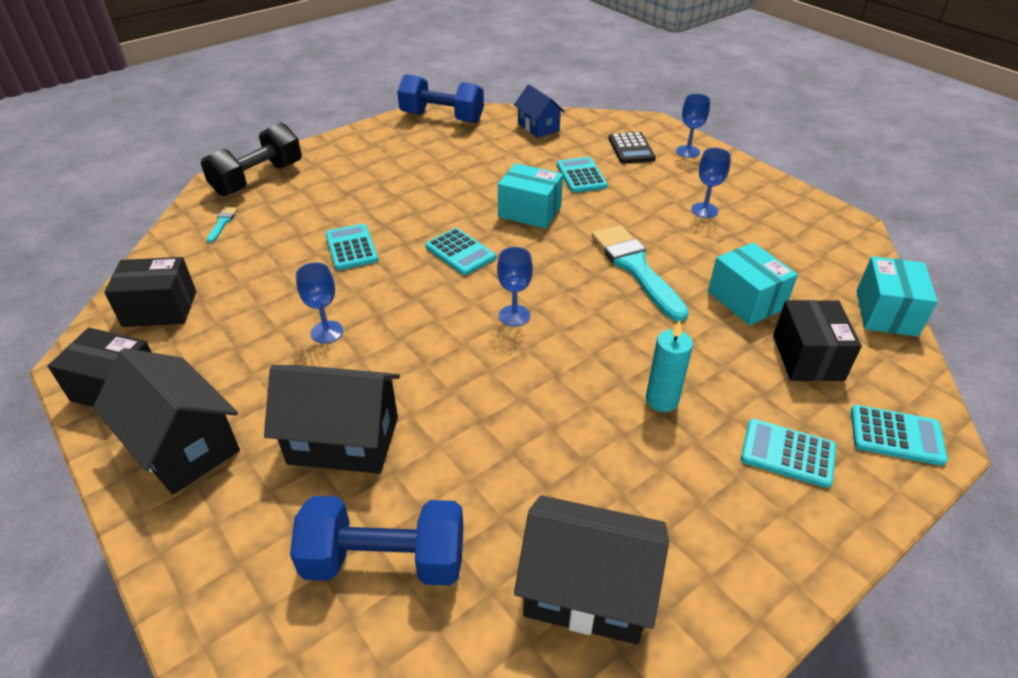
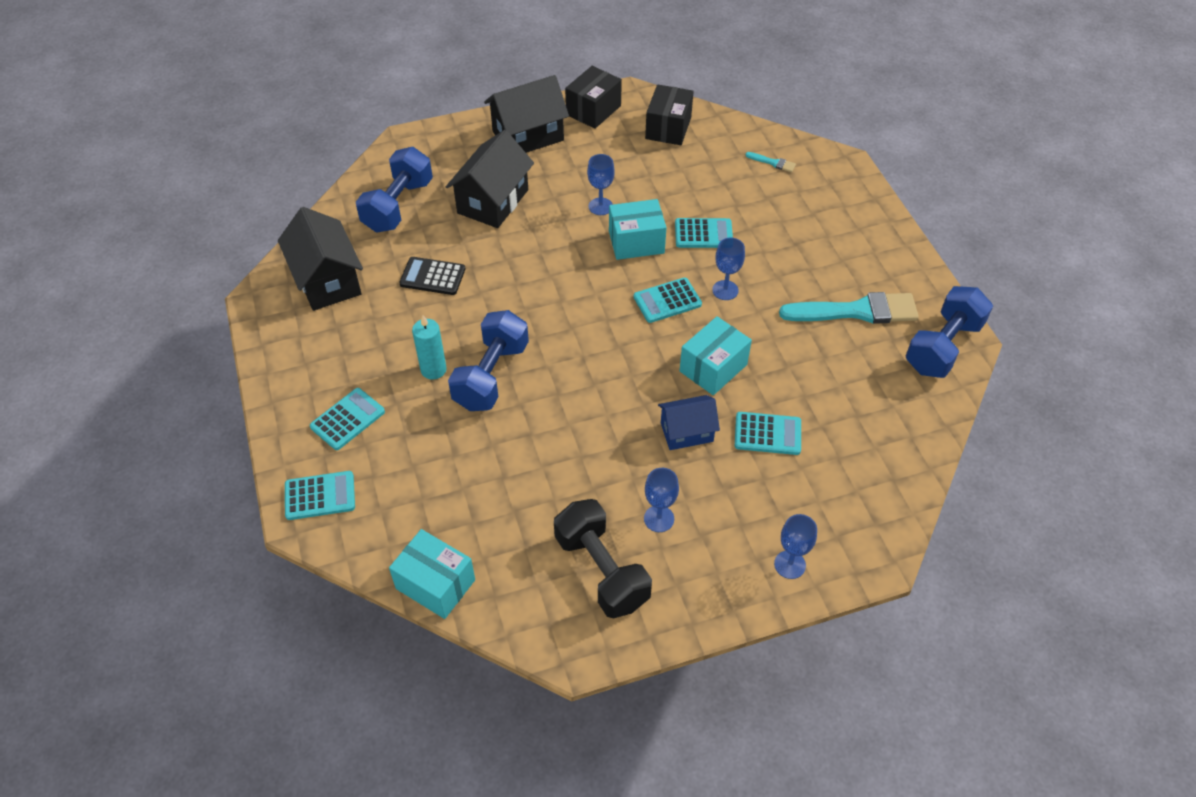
camera: 110 degrees right, 10 degrees up
black dumbbell [201,123,302,196] -> black dumbbell moved to [554,499,652,618]
blue goblet [497,247,533,327] -> blue goblet moved to [712,238,745,300]
blue house [514,85,565,138] -> blue house moved to [658,395,720,450]
black house [514,495,669,645] -> black house turned 60 degrees counterclockwise [278,207,363,311]
turquoise brush [592,225,689,322] -> turquoise brush moved to [779,292,919,324]
black calculator [609,132,656,164] -> black calculator moved to [399,257,465,295]
turquoise box [708,242,798,326] -> turquoise box moved to [609,199,667,260]
black box [773,300,862,381] -> none
turquoise calculator [851,405,948,466] -> turquoise calculator turned 135 degrees counterclockwise [285,471,355,520]
none -> blue dumbbell [448,310,529,411]

